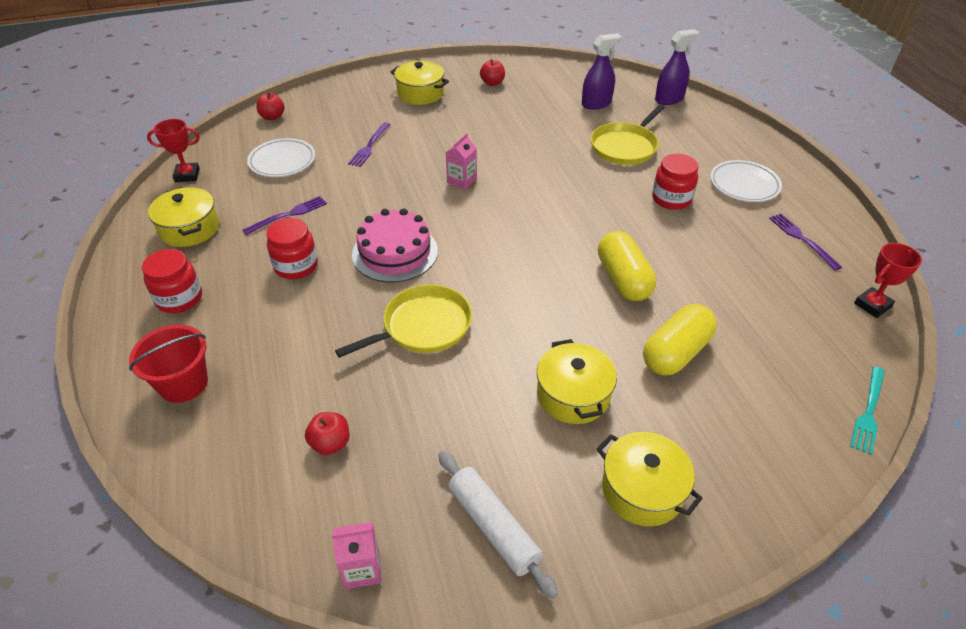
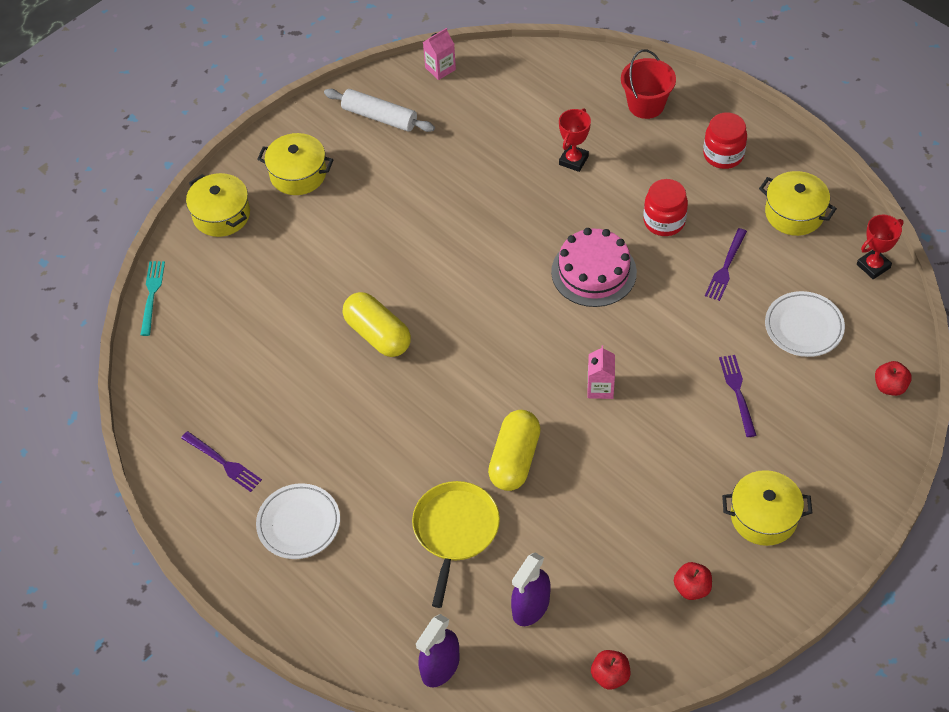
camera: 155 degrees right, 10 degrees up
red apple [305,412,349,455] -> red apple moved to [591,650,631,690]
yellow pan [335,285,472,358] -> none
yellow pot [537,339,617,424] -> yellow pot moved to [186,173,250,237]
yellow capsule [643,304,717,376] -> yellow capsule moved to [488,410,541,491]
red jar [652,154,698,210] -> none
red trophy [854,243,922,318] -> red trophy moved to [559,108,591,172]

